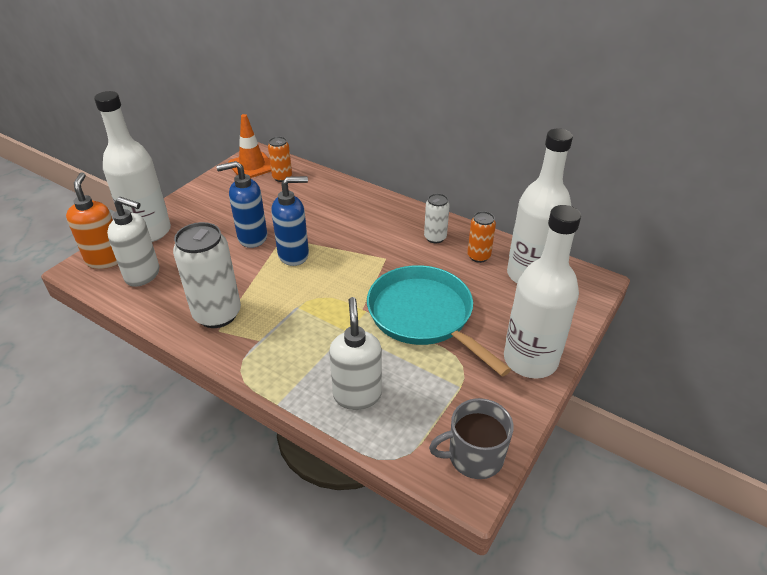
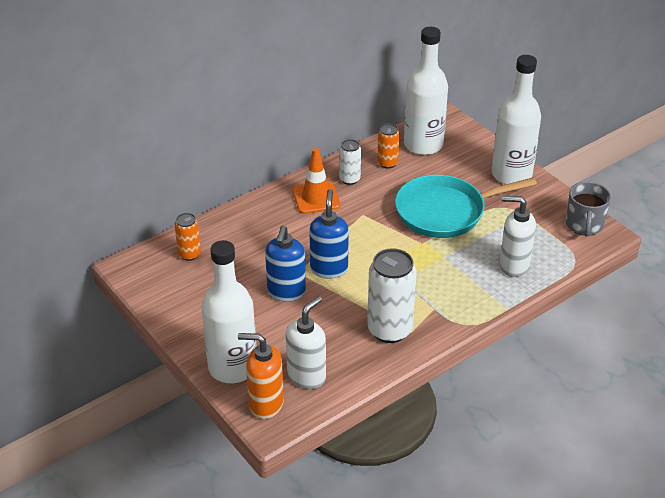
camera: 70 degrees left, 0 degrees up
orange traffic cone [228,114,271,178] -> orange traffic cone moved to [293,148,340,214]

